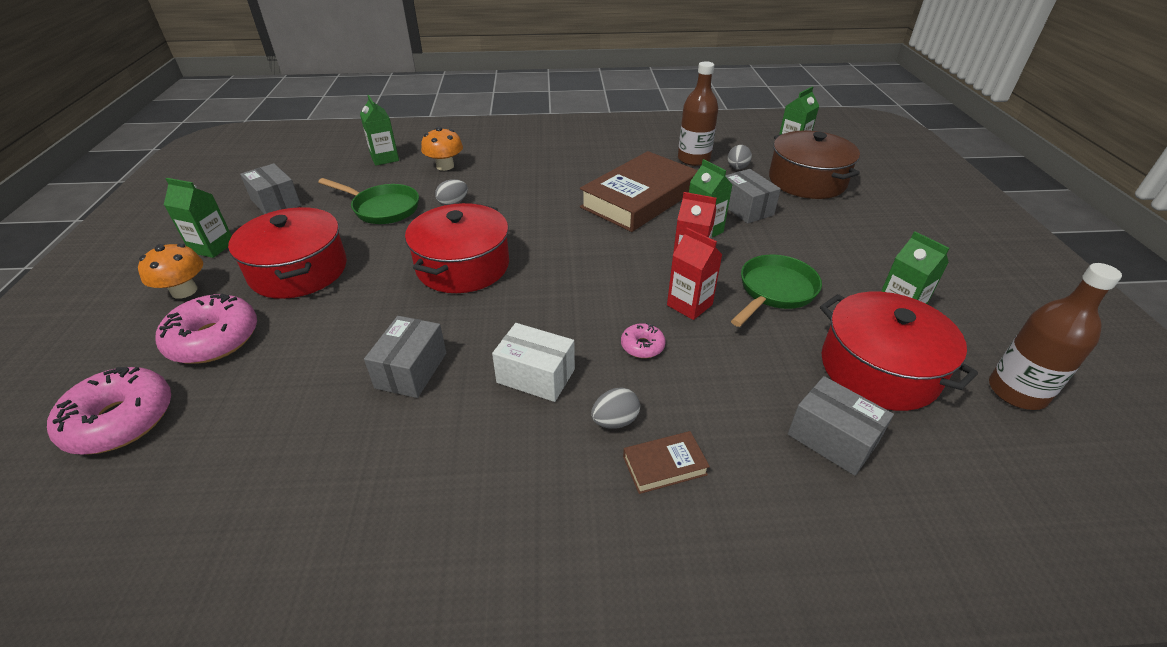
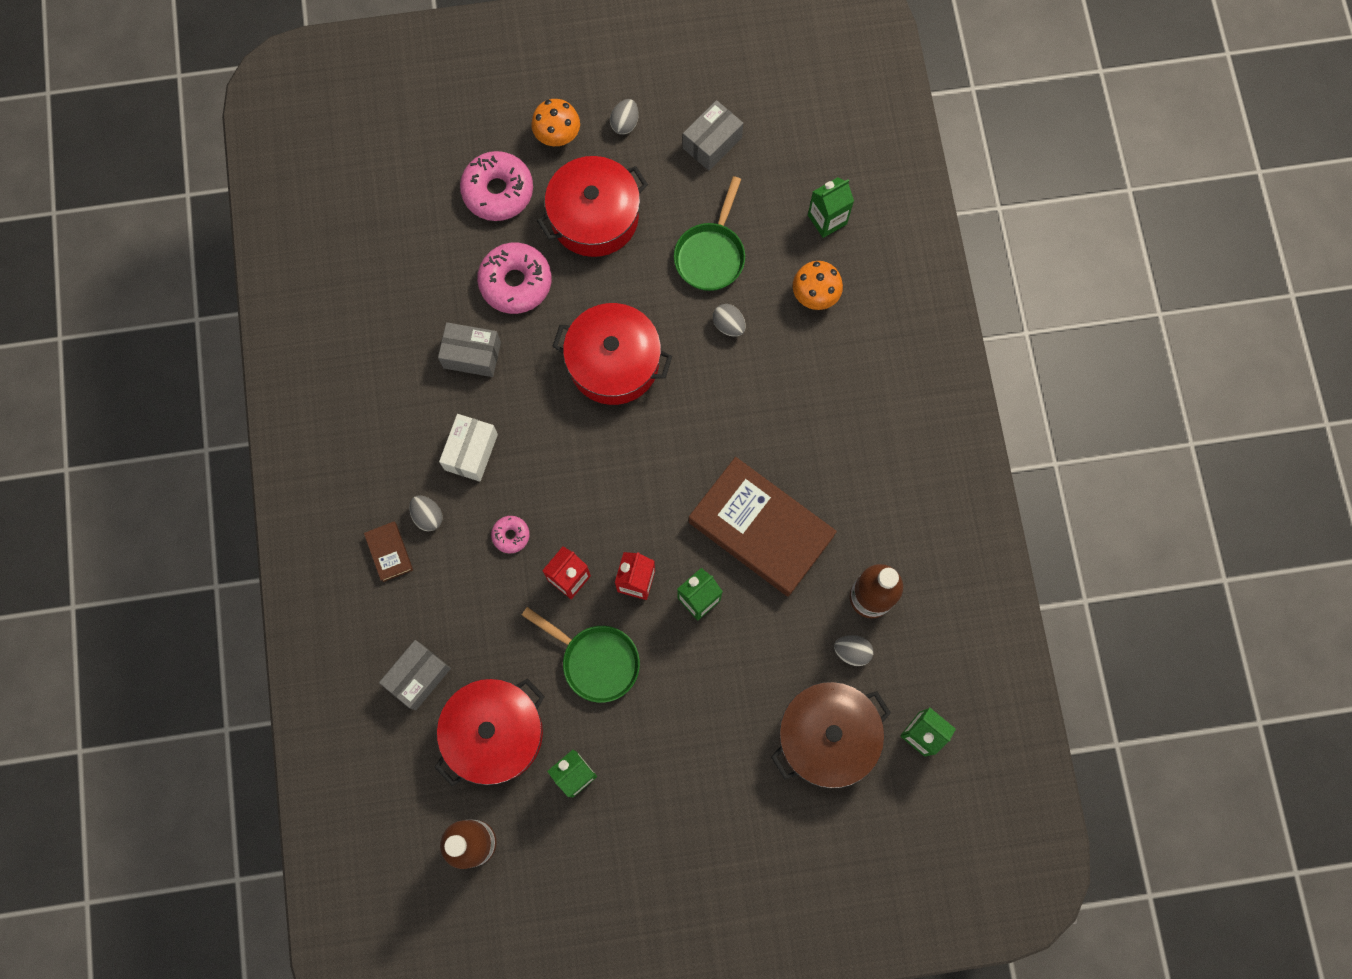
camera: 85 degrees right, 35 degrees up
pink donut [47,367,171,455] -> pink donut moved to [477,243,552,314]
green carton [164,178,232,258] -> grey egg [610,99,639,135]
grey box [725,169,781,224] -> none

